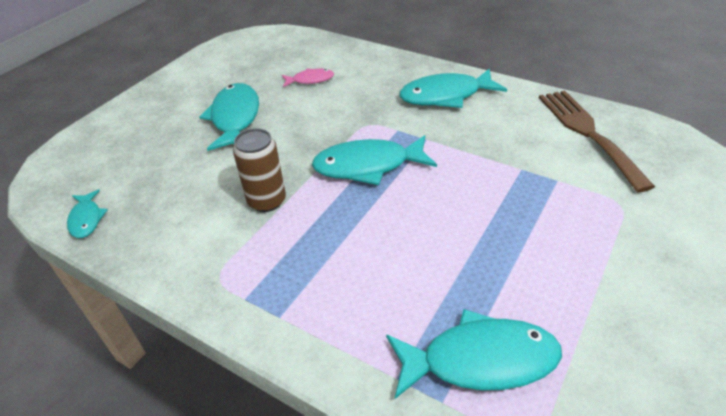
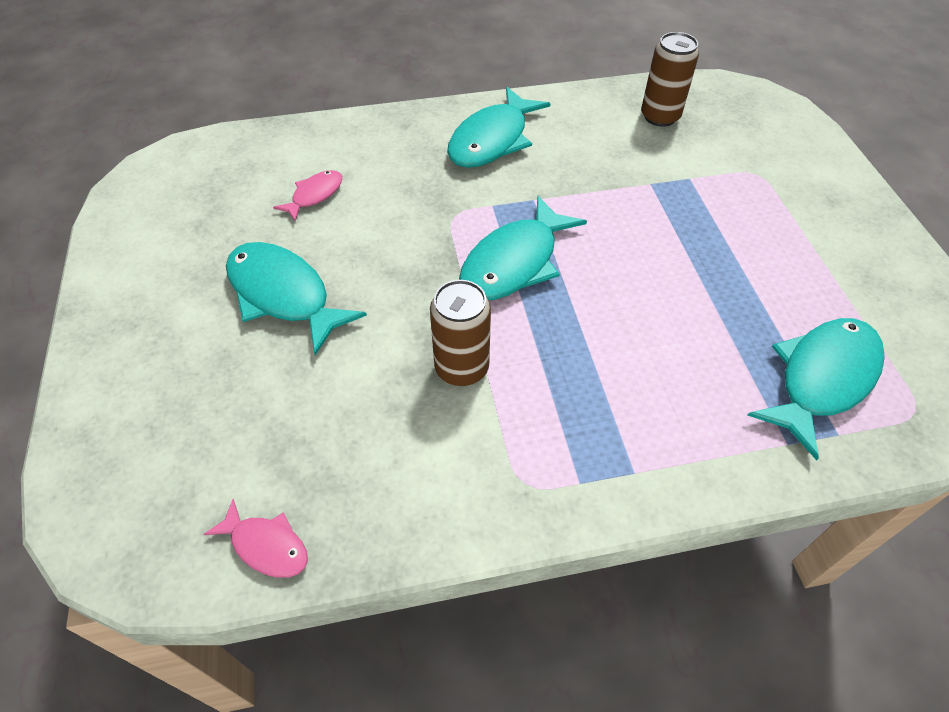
camera: 45 degrees left, 10 degrees up
turquoise fish [67,189,108,238] -> pink fish [204,499,308,578]
brown fork [539,91,655,192] -> brown can [641,32,699,127]

